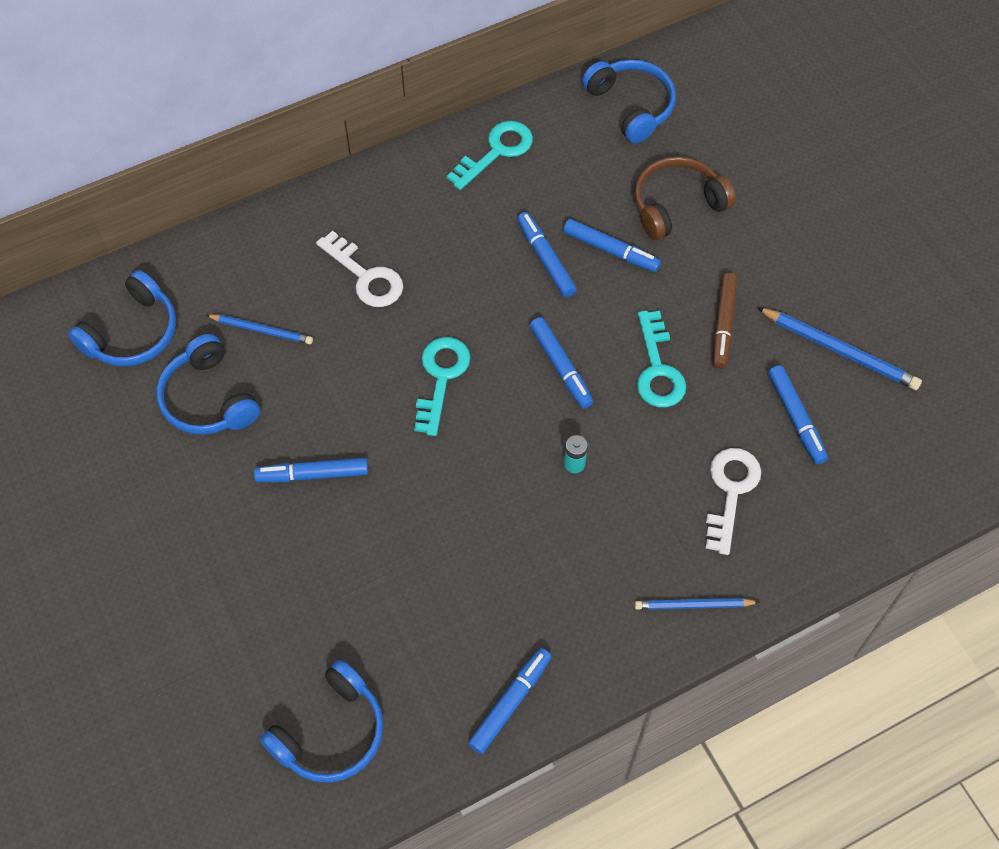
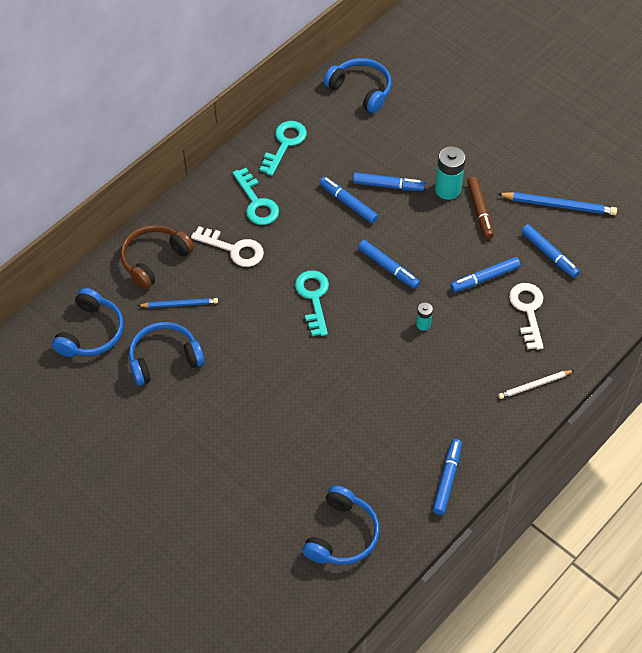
camera: 20 degrees left, 5 degrees down
blue headphones [156,334,260,435] -> blue headphones turned 120 degrees clockwise [129,322,205,386]
blue marker [254,458,368,482] -> blue marker moved to [450,257,520,292]
brown headphones [634,157,736,240] -> brown headphones moved to [120,225,194,289]
blue pencil [635,598,760,610] -> white pencil [498,370,574,399]
turquoise key [637,311,686,407] -> turquoise key moved to [233,168,279,225]
none -> turquoise battery [435,146,466,200]

